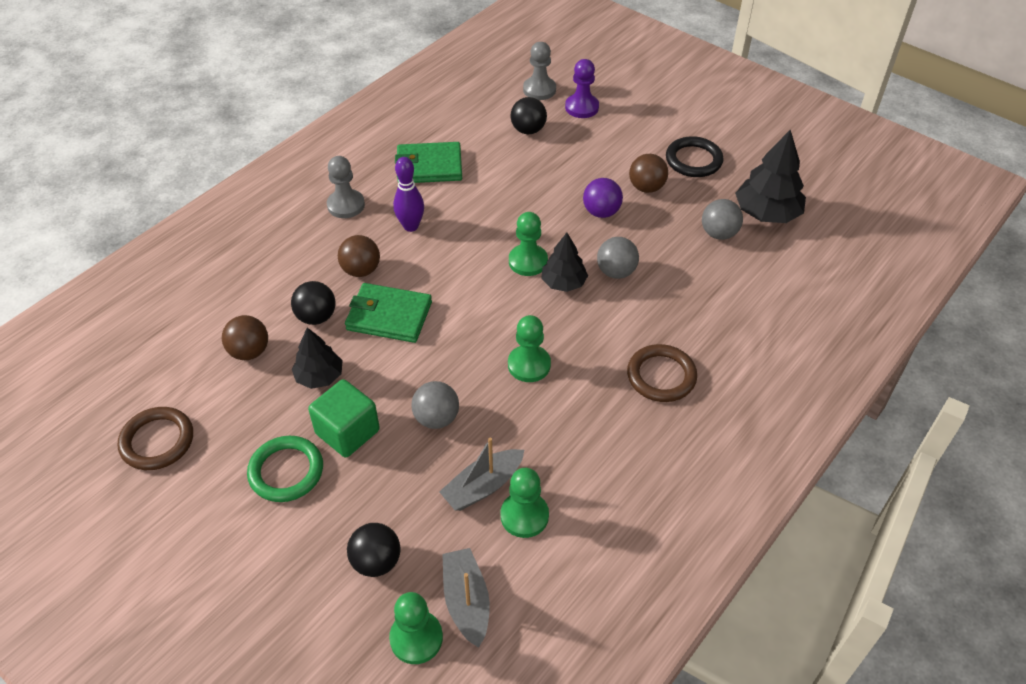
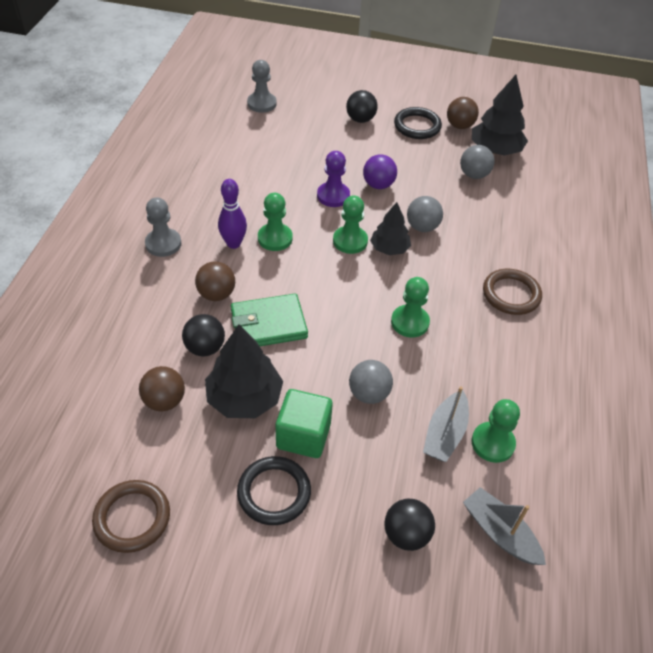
camera: 30 degrees left, 0 degrees up
green ring [247,436,323,502] -> black ring [237,456,311,525]
black tree [292,327,343,389] -> black tree [205,325,283,418], size x1.58
green pawn [389,592,443,664] -> green pawn moved to [258,193,293,251]
green wallet [395,142,462,183] -> none
black ball [510,97,547,134] -> black ball moved to [346,90,378,123]
purple pawn [565,59,599,118] -> purple pawn moved to [317,151,350,207]
brown ball [629,154,668,193] -> brown ball moved to [447,97,479,129]

